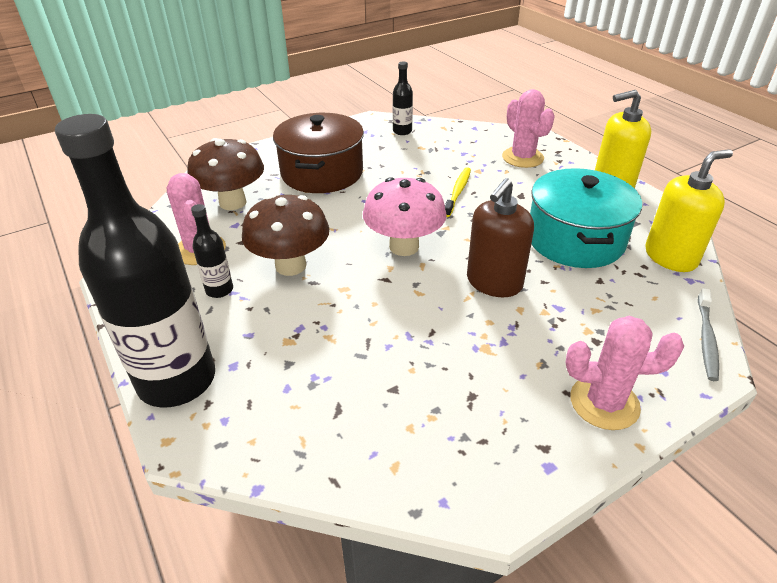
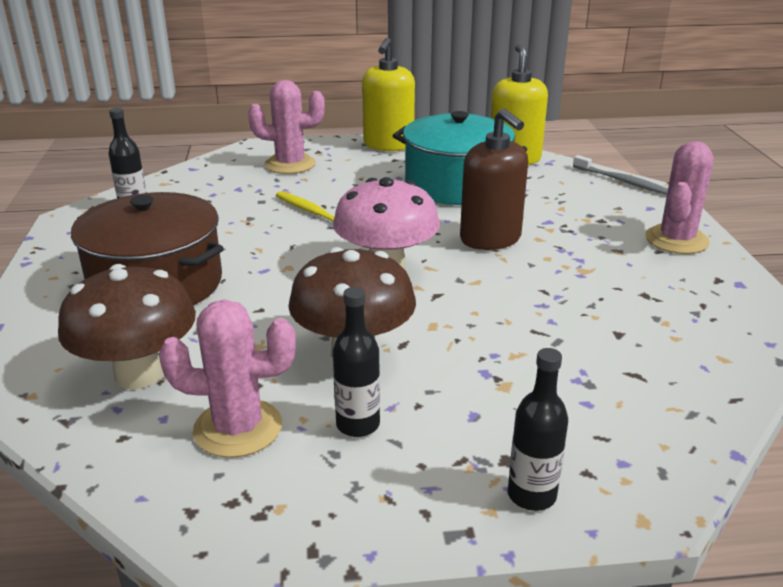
camera: 65 degrees left, 10 degrees down
black bottle [55,114,215,408] -> black bottle [508,348,568,511], size x0.42

